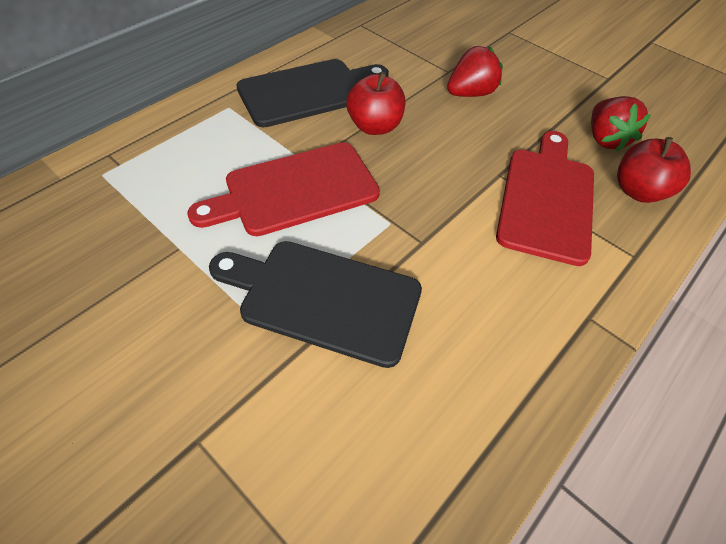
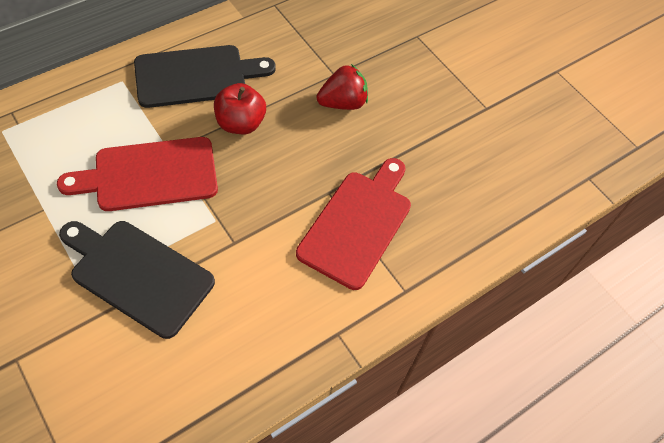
camera: 10 degrees right, 5 degrees up
red strawberry [591,96,651,151] -> none
red apple [617,137,691,203] -> none

